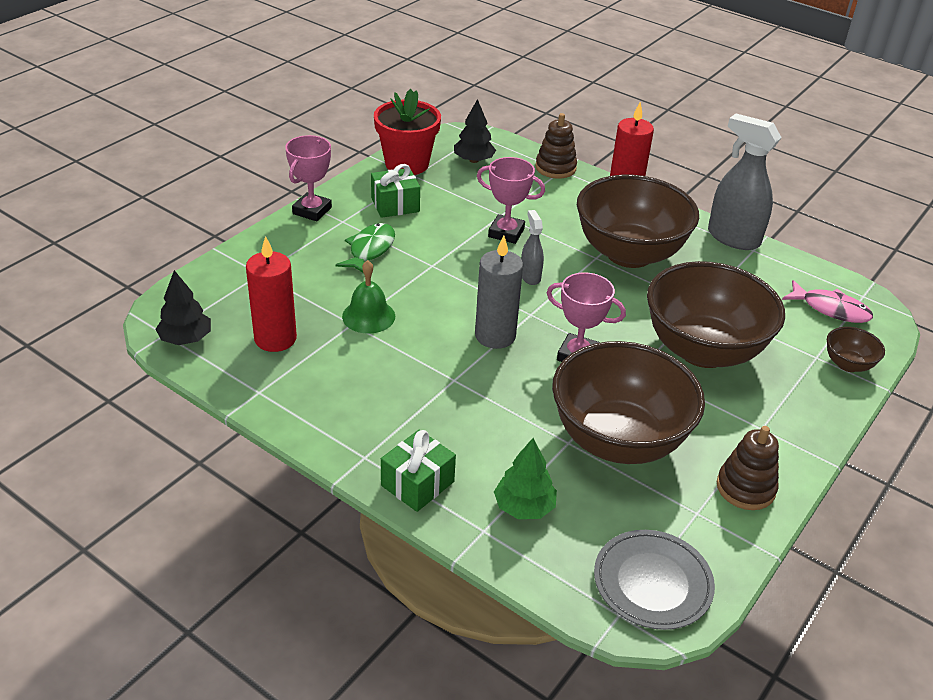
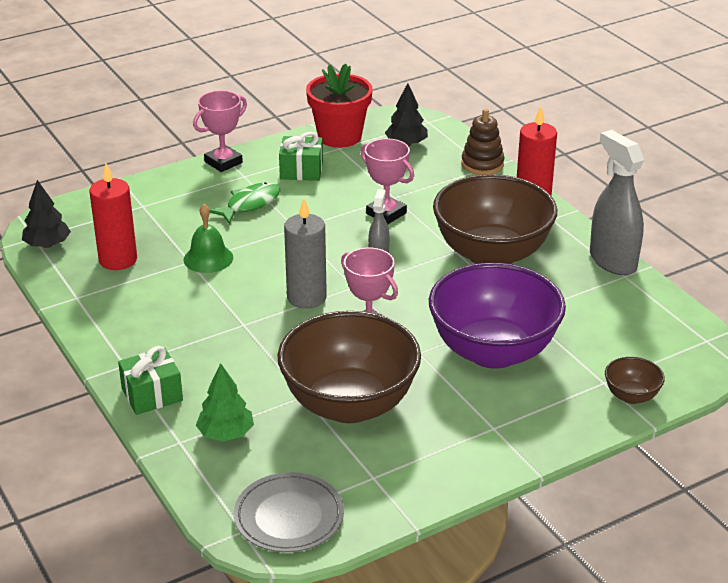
camera: 25 degrees right, 5 degrees down
brown bowl [647,261,785,368] -> purple bowl [429,263,566,369]
brown stacking toy [717,426,779,510] -> none
pink fish [782,280,873,323] -> none

